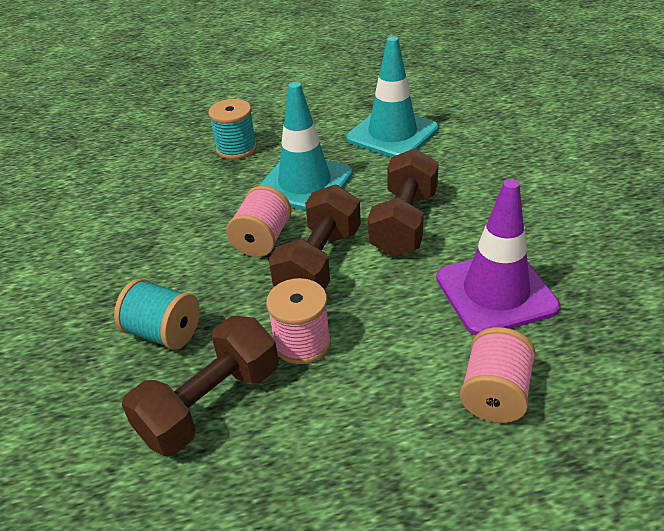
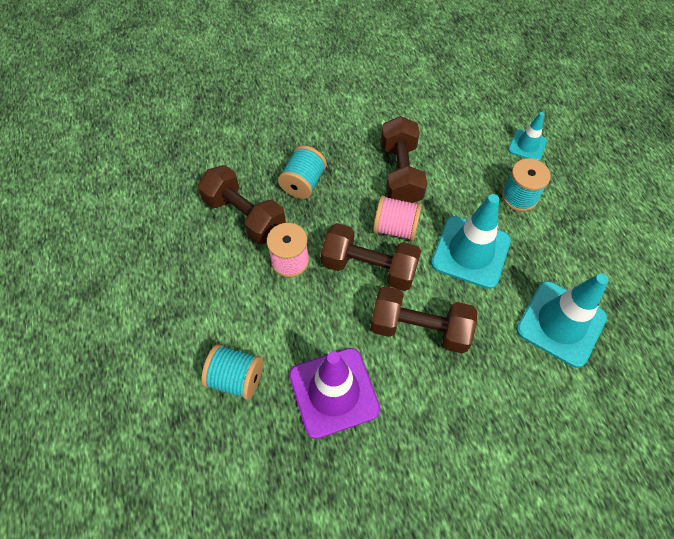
camera: 85 degrees right, 20 degrees up
pink spool [460,327,536,423] -> turquoise spool [201,344,263,400]
none -> brown dumbbell [381,116,427,203]
none -> turquoise traffic cone [508,112,547,161]

